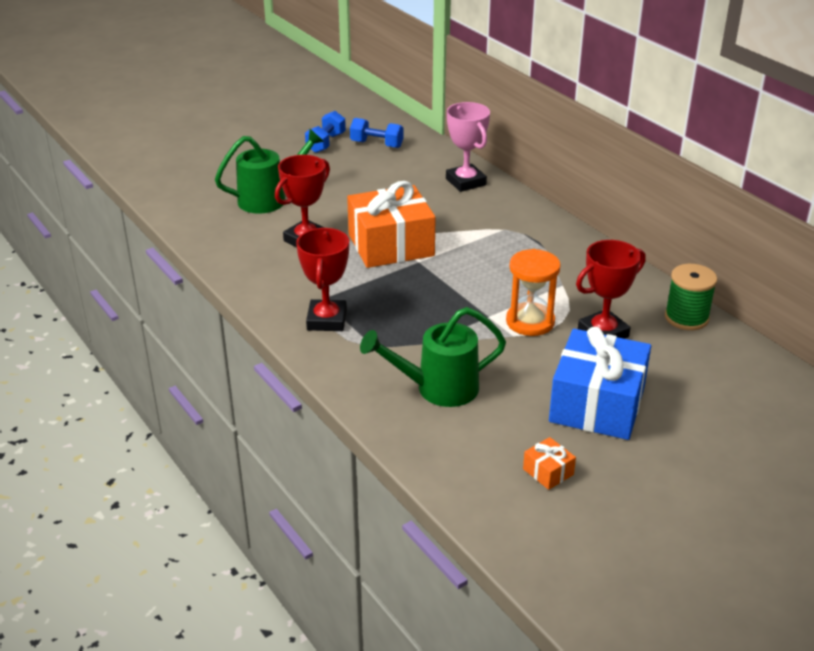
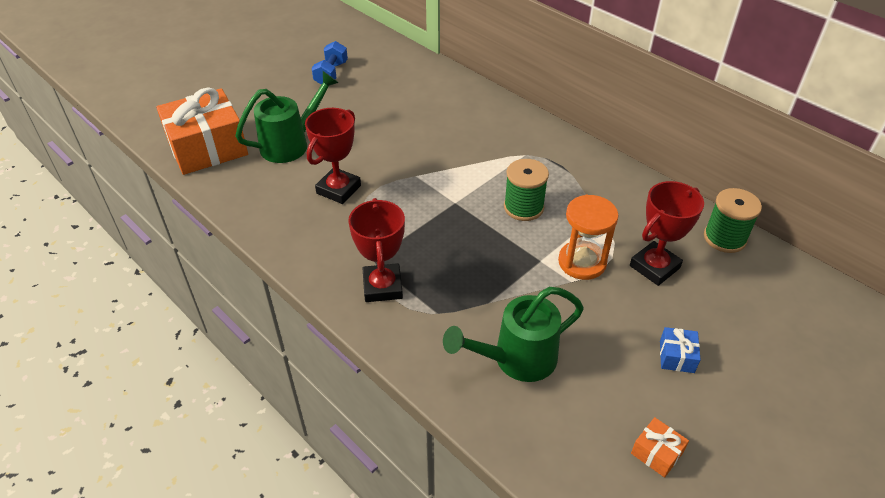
camera: 10 degrees left, 10 degrees up
orange gift [347,181,436,268] -> orange gift moved to [156,87,248,175]
blue dumbbell [350,118,404,148] -> none
pink trophy [446,102,490,192] -> none
blue gift [549,326,651,440] -> blue gift [660,327,701,373], size x0.41
none -> green spool [504,159,549,221]

